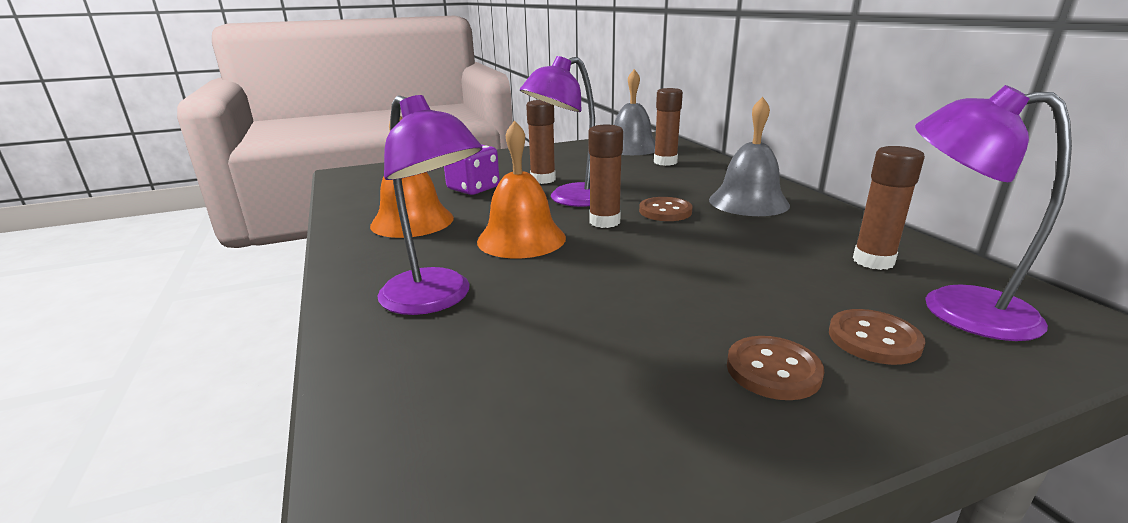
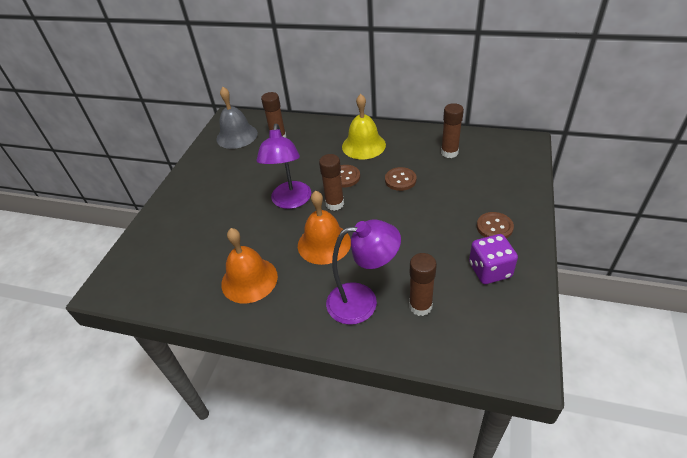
camera: 50 degrees left, 20 degrees up
purple dice [444,144,500,195] -> purple dice moved to [469,234,518,284]
brown glue stick [526,100,556,184] -> brown glue stick moved to [409,253,437,316]
grey bell [709,97,790,216] -> yellow bell [342,94,386,159]
brown button [829,309,926,365] -> brown button moved to [385,167,417,191]
purple lamp [915,85,1072,341] -> none

